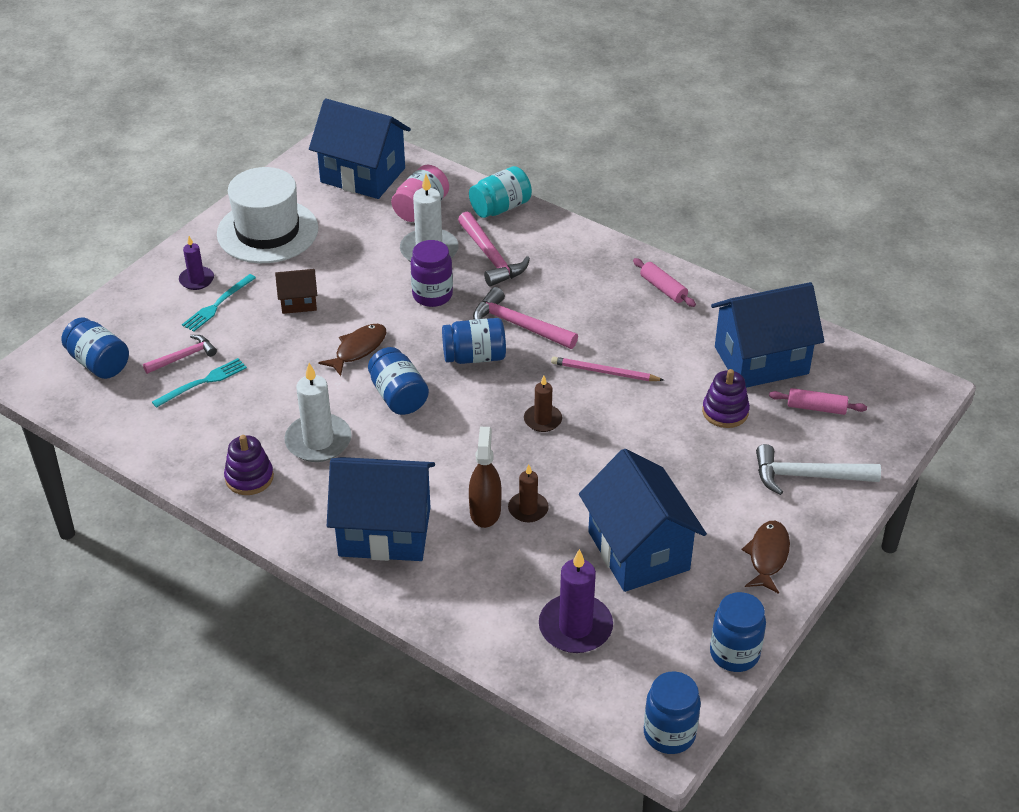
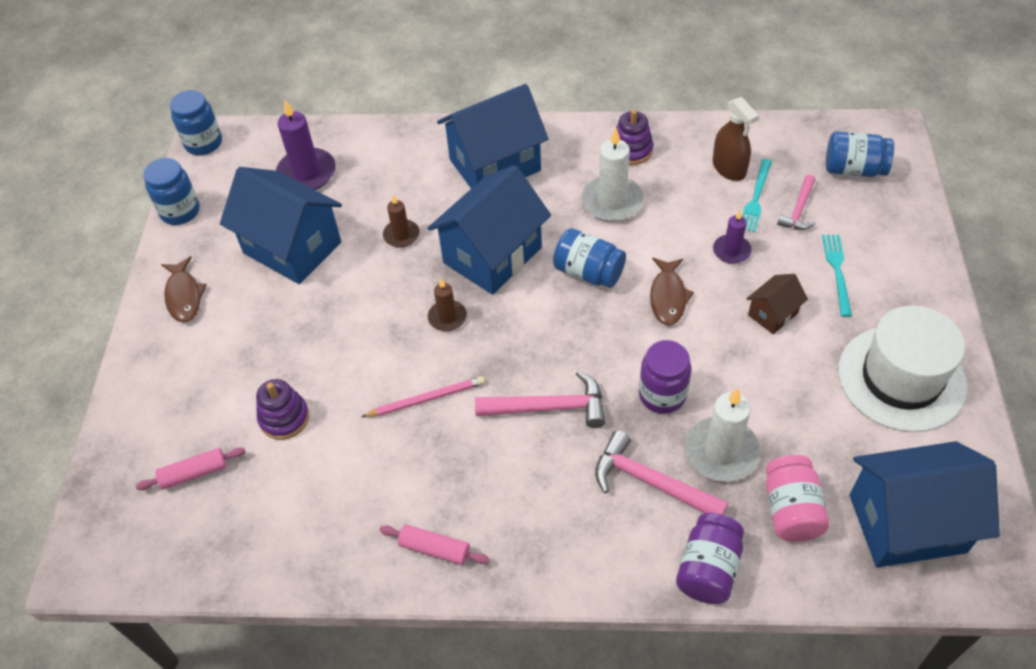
camera: 150 degrees right, 10 degrees up
purple candle [179,236,214,290] -> purple candle moved to [713,210,752,264]
blue jar [442,318,506,364] -> none
turquoise jar [469,166,532,218] -> purple jar [676,513,744,604]
brown spray bottle [469,427,502,528] -> brown spray bottle moved to [713,97,759,181]
blue house [711,282,824,388] -> blue house moved to [428,165,551,295]
white hammer [756,444,881,495] -> none

